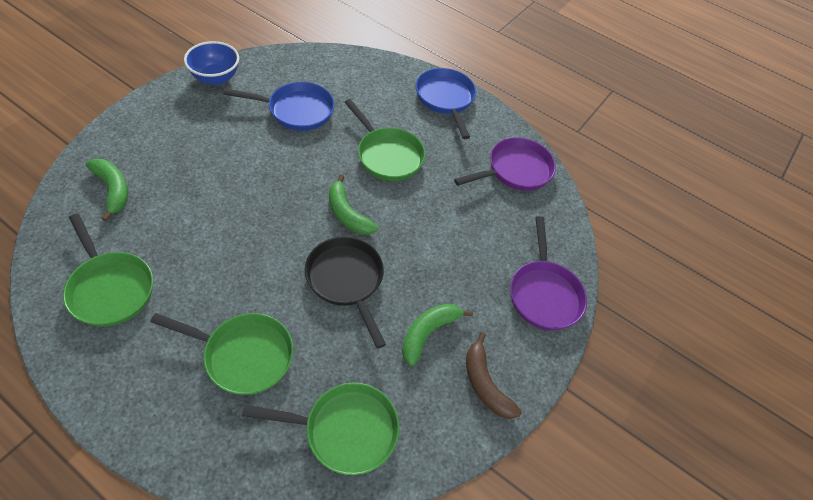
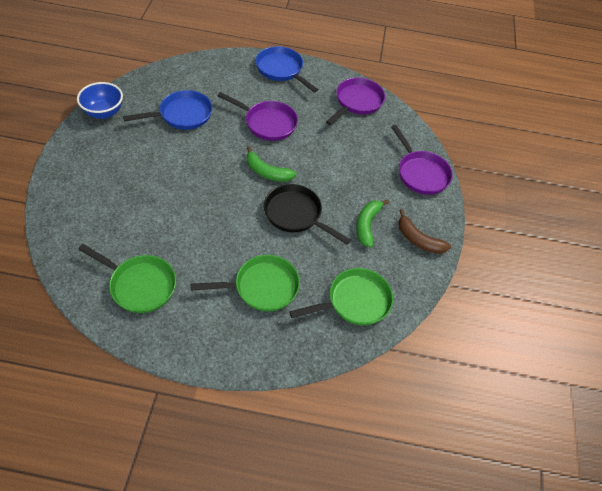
camera: 25 degrees left, 0 degrees up
green banana [86,159,128,222] -> none
green pan [344,99,425,181] -> purple pan [217,92,298,141]

